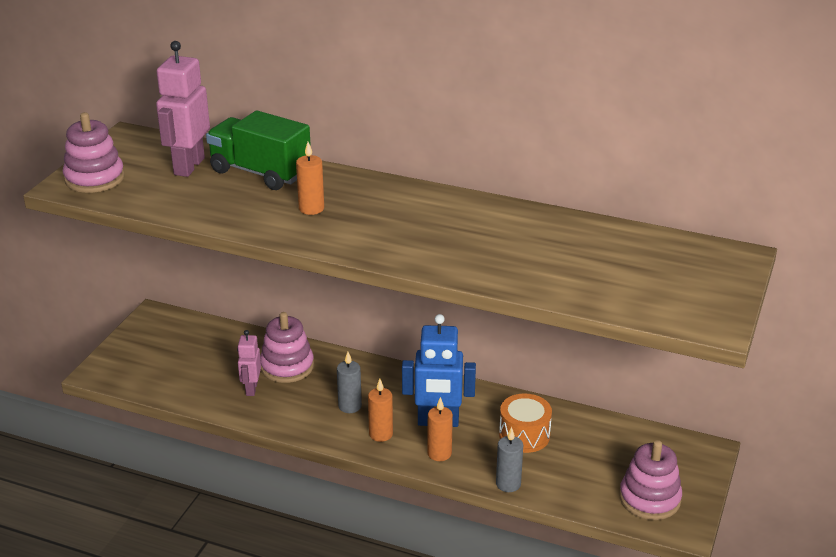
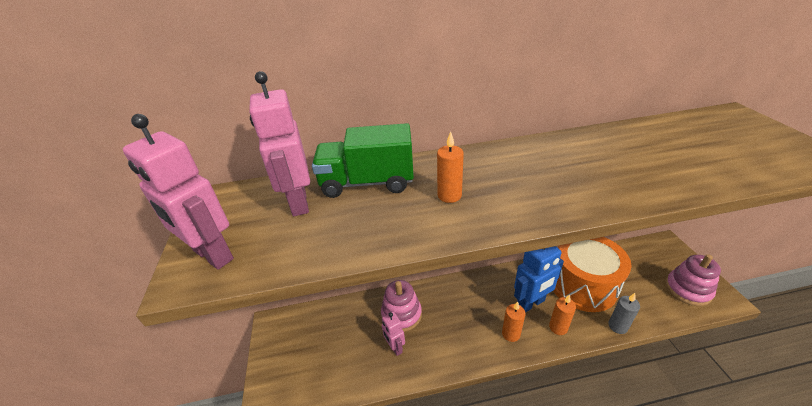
camera: 30 degrees left, 5 degrees up
pink stacking toy [63,112,125,193] -> pink robot [123,114,234,270]
grey candle [337,352,362,413] -> none
orange drum [499,394,552,453] -> orange drum [553,237,632,312], size x1.84

